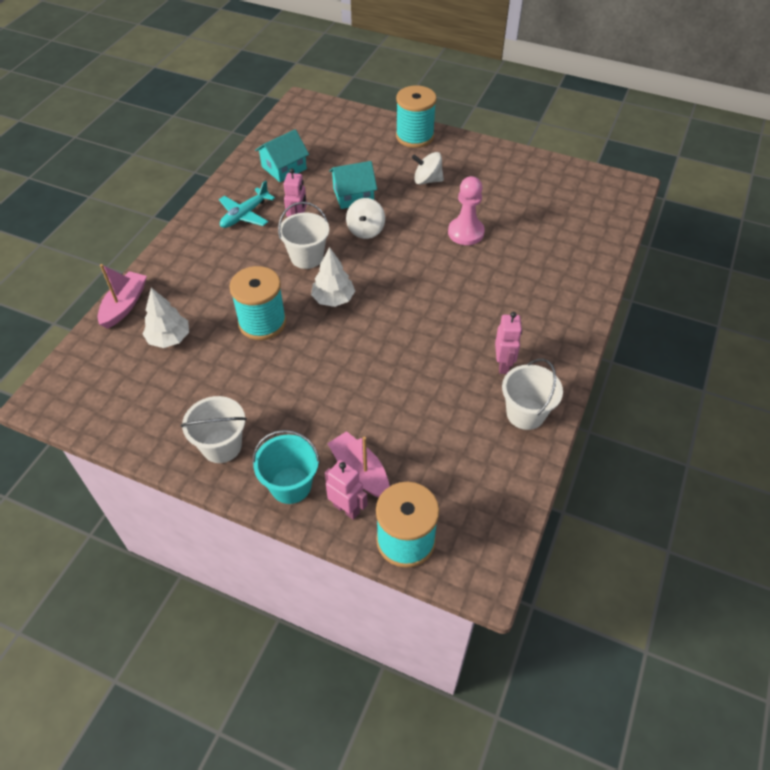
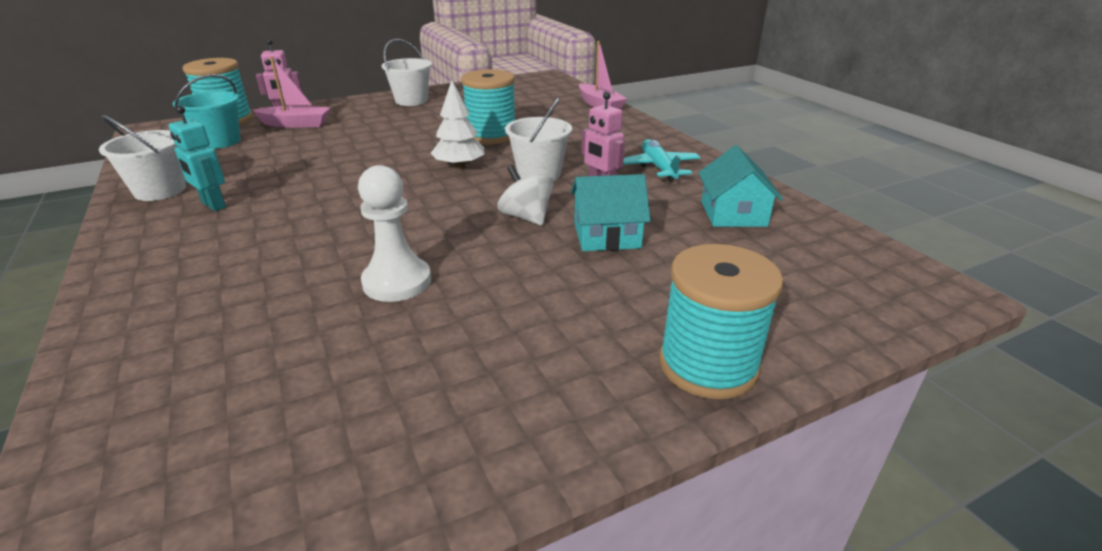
camera: 130 degrees right, 20 degrees down
white tree [143,288,189,348] -> none
turquoise bucket [252,430,320,504] -> turquoise bucket moved to [173,74,241,149]
turquoise house [329,161,377,209] -> turquoise house turned 60 degrees clockwise [570,174,651,251]
white spinning top [412,152,444,185] -> none
pink pawn [448,176,485,245] -> white pawn [358,165,431,302]
pink robot [495,312,522,374] -> turquoise robot [169,106,226,211]

